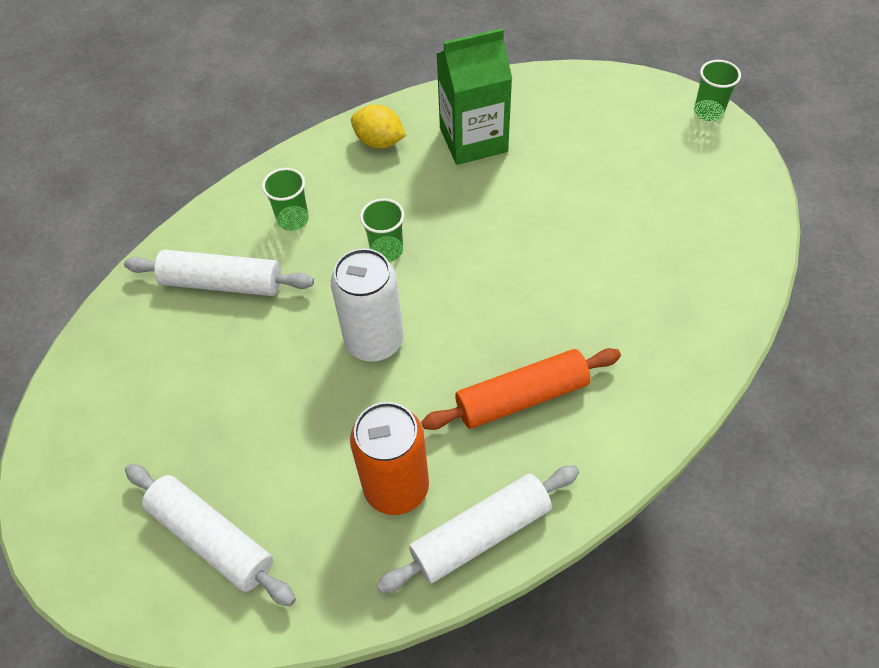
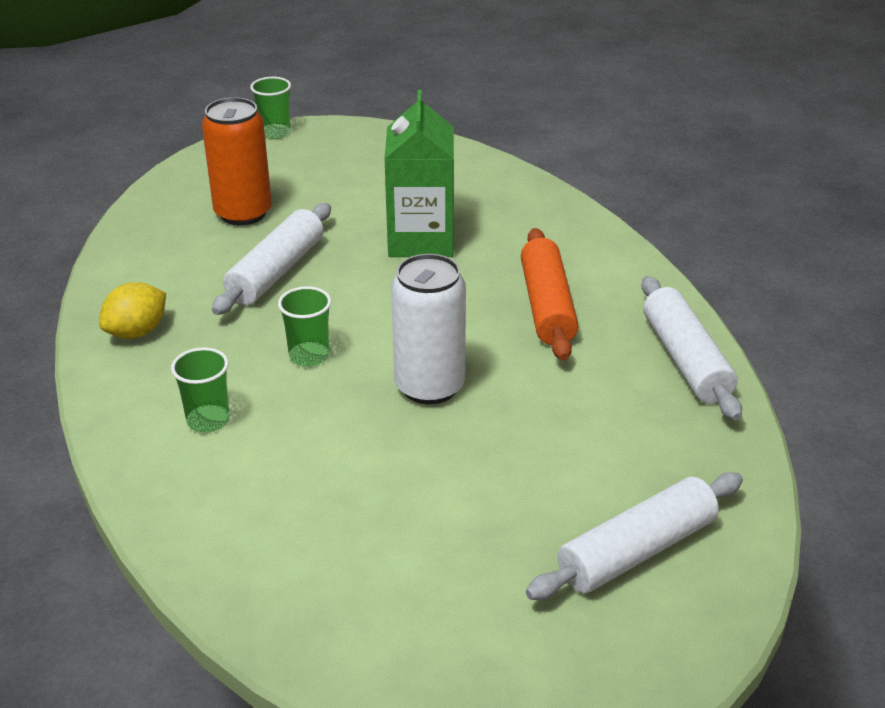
camera: 75 degrees left, 20 degrees down
white rolling pin [124,250,314,296] -> white rolling pin moved to [212,203,331,315]
orange can [350,402,429,515] -> orange can moved to [202,97,272,225]
green carton [437,28,512,165] -> green carton moved to [384,90,454,257]

